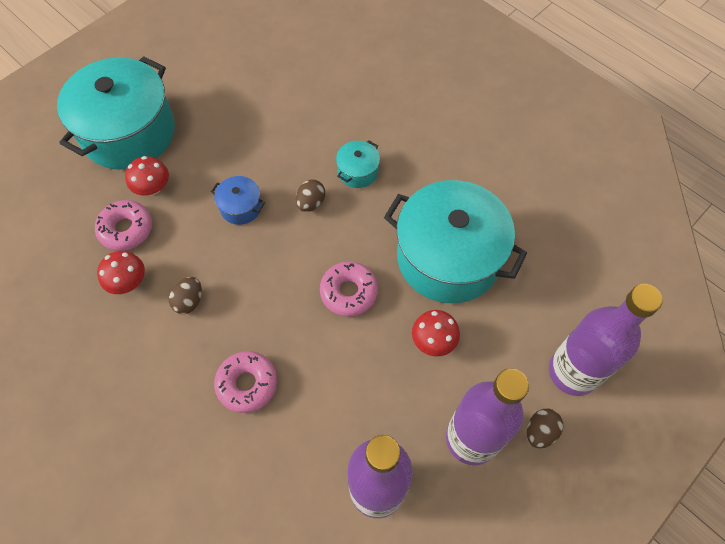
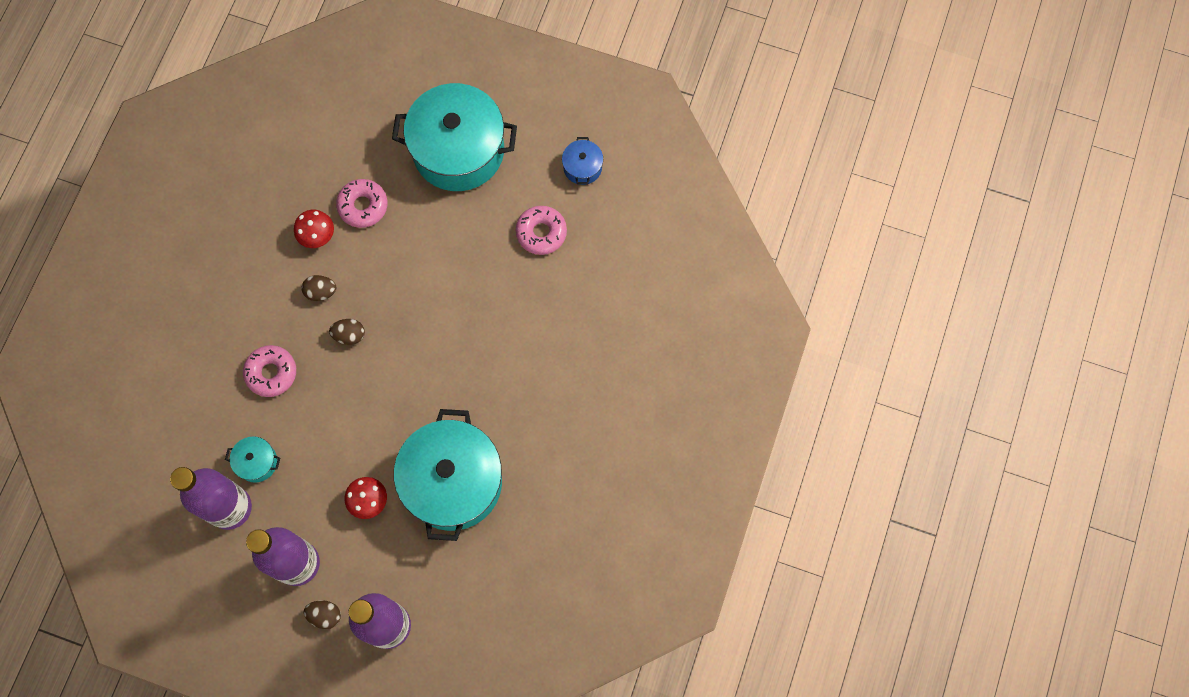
camera: 65 degrees right, 10 degrees up
red mushroom [125,156,169,195] -> none
blue pot [211,176,265,225] -> blue pot moved to [562,137,603,185]
brown egg [296,180,325,212] -> brown egg moved to [329,319,365,345]
pink donut [320,261,378,317] -> pink donut moved to [516,206,567,255]
turquoise pot [336,140,380,188] -> turquoise pot moved to [225,436,280,483]

